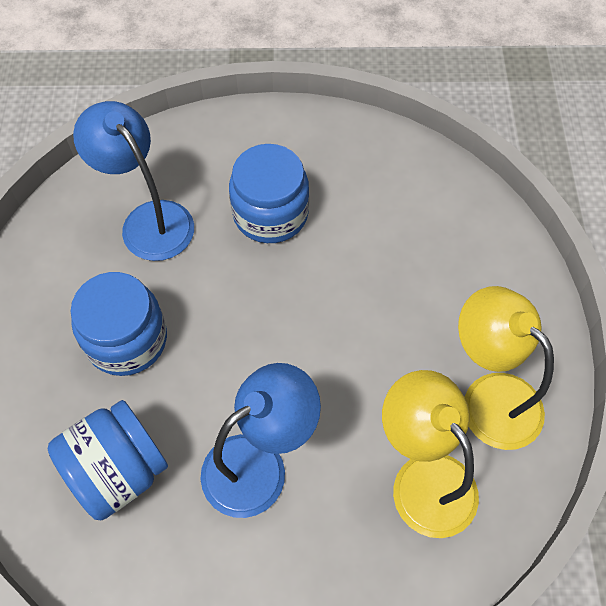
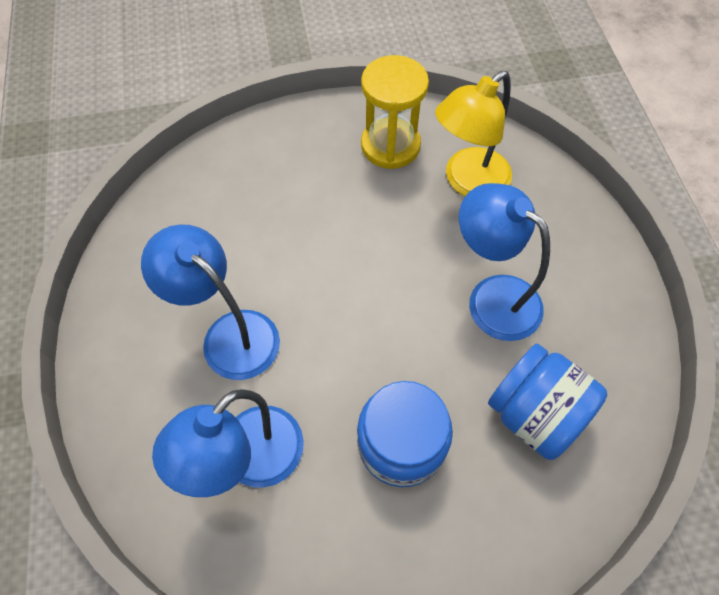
camera: 100 degrees left, 0 degrees up
blue jar [229,144,309,243] -> blue lamp [141,224,280,380]
yellow lamp [458,286,554,450] -> yellow hourglass [361,55,429,169]

